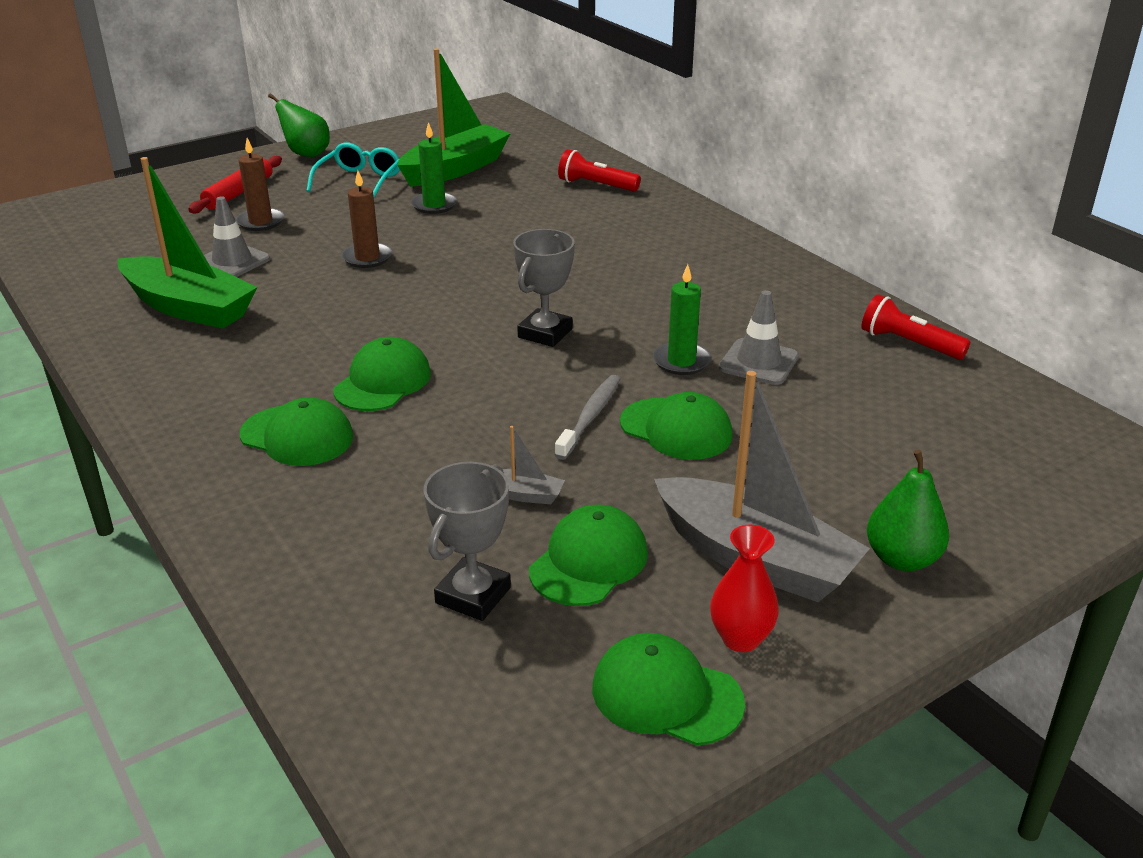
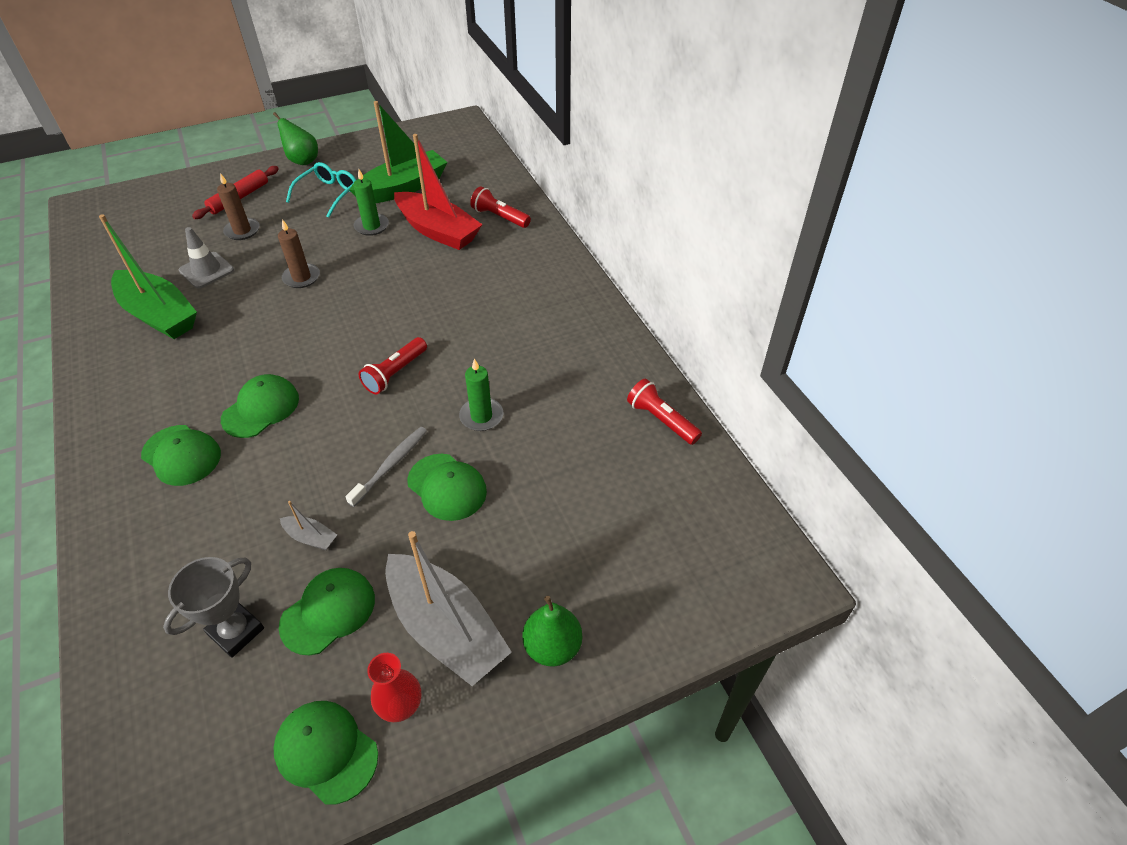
camera: 10 degrees right, 15 degrees up
grey trophy [513,229,575,347] -> red flashlight [359,337,427,395]
grey traffic cone [719,290,799,385] -> none
none -> red boat [394,134,483,250]

